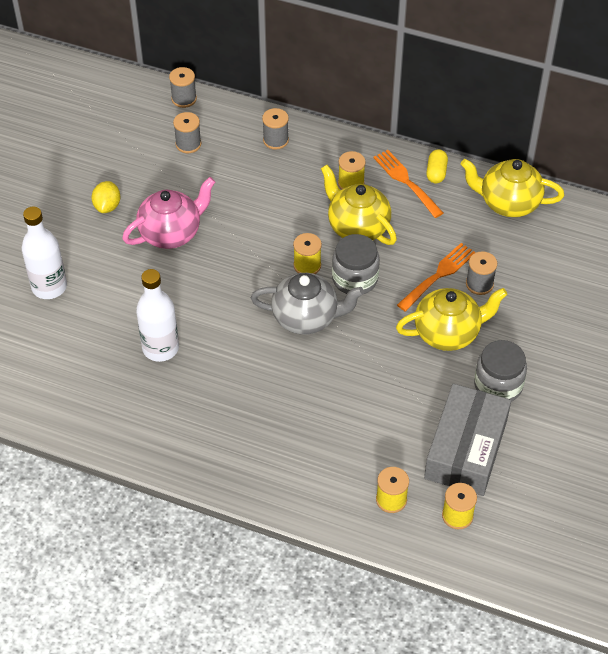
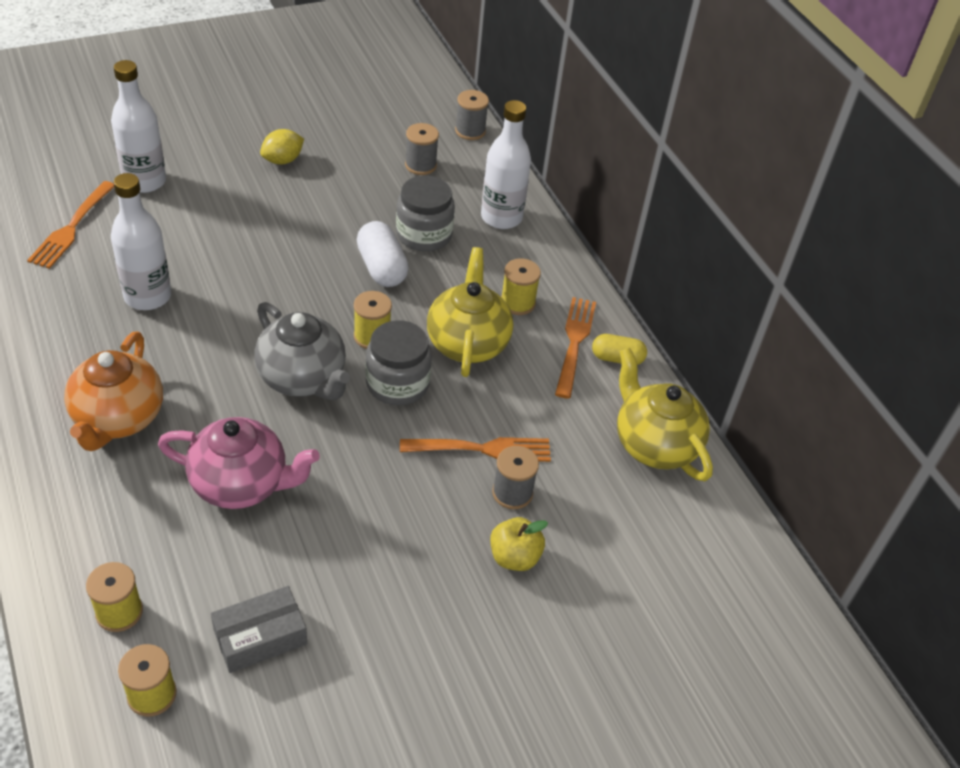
camera: 40 degrees right, 5 degrees down
pink teapot [122,177,215,249] -> pink teapot moved to [158,417,320,509]
grey spool [262,108,289,150] -> white bottle [481,100,531,229]
yellow teapot [396,288,507,351] -> none
grey box [424,384,511,496] -> grey box [211,586,307,673], size x0.57
yellow capsule [426,149,448,183] -> yellow capsule turned 45 degrees clockwise [592,334,647,365]
grey jar [474,340,527,402] -> grey jar moved to [396,175,455,251]
none -> orange fork [27,181,114,269]
none -> orange teapot [64,332,163,451]
none -> white capsule [357,221,409,287]
none -> yellow apple [490,517,548,571]

